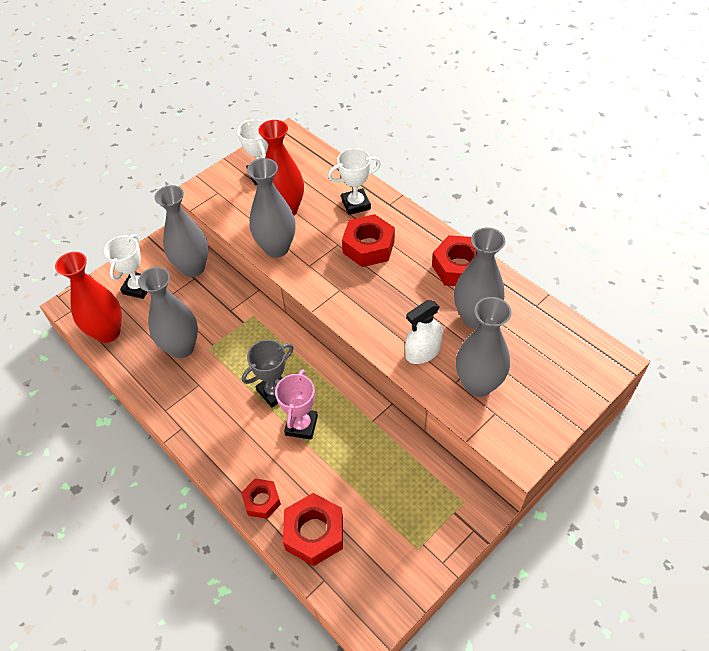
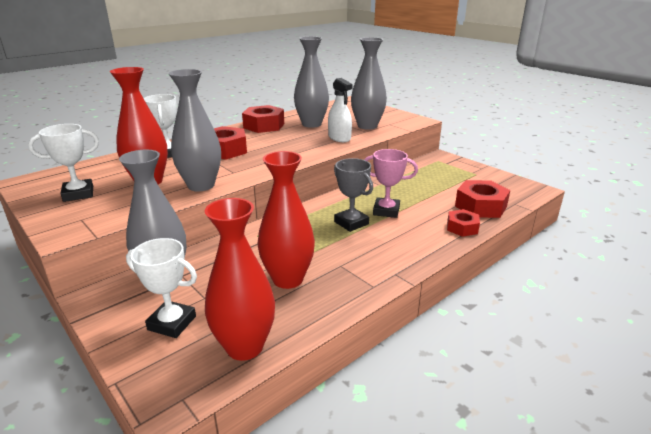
camera: 90 degrees left, 25 degrees down
grey vase [138,267,198,358] -> red vase [258,151,315,289]

